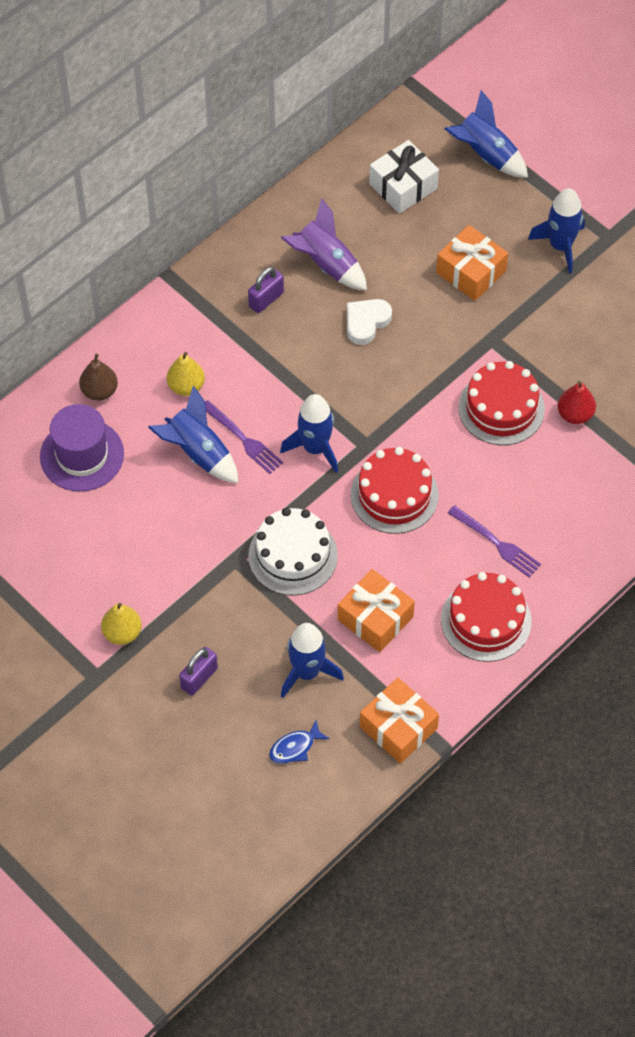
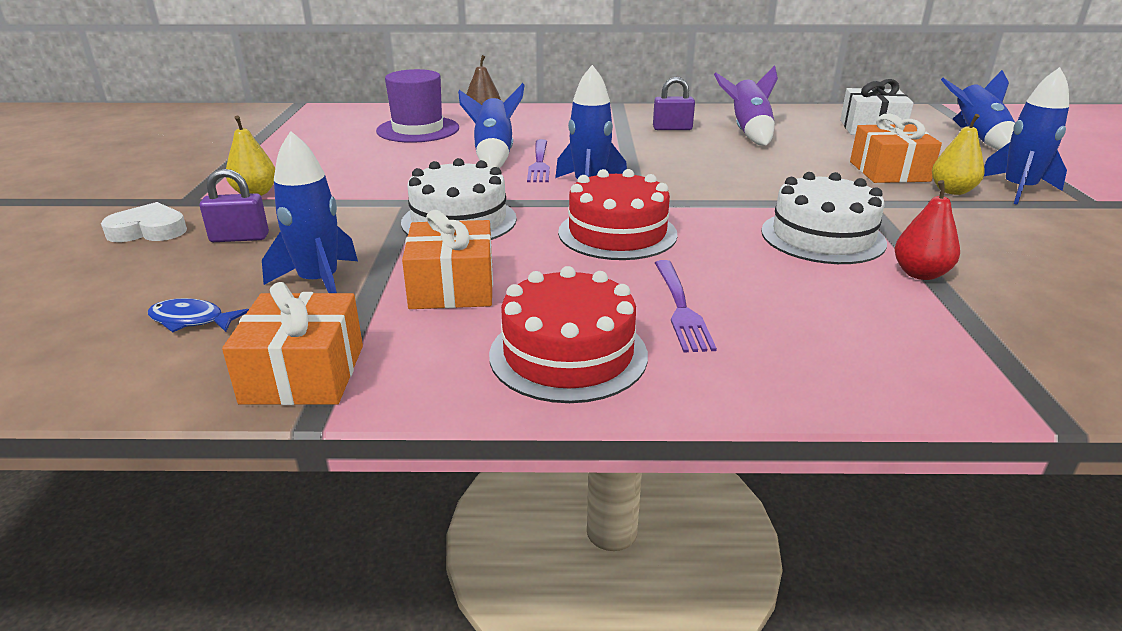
camera: 45 degrees right, 30 degrees down
yellow pear [167,352,205,396] -> yellow pear moved to [932,114,985,195]
white heart [347,299,392,345] -> white heart moved to [101,202,187,242]
red cake [458,361,545,445] -> white cake [761,172,887,264]

